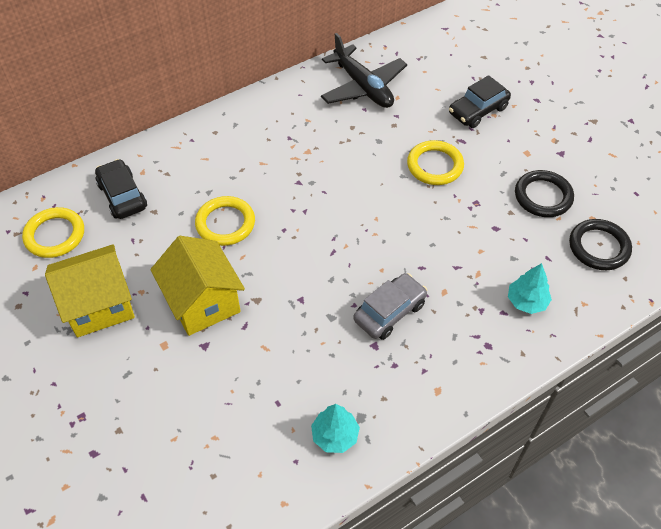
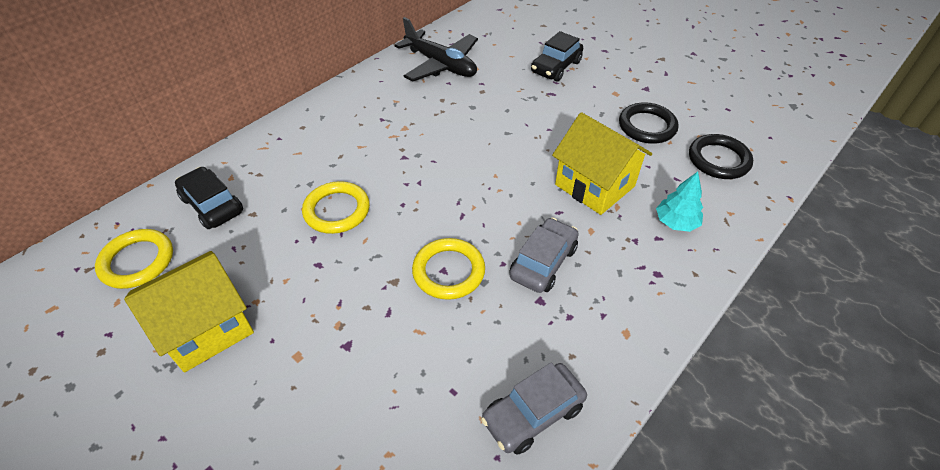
camera: 15 degrees left, 5 degrees down
yellow house [150,236,245,336] -> yellow house moved to [552,112,652,215]
turquoise tree [311,404,360,453] -> grey car [481,362,587,455]
yellow ring [407,140,464,185] -> yellow ring moved to [412,238,485,300]

